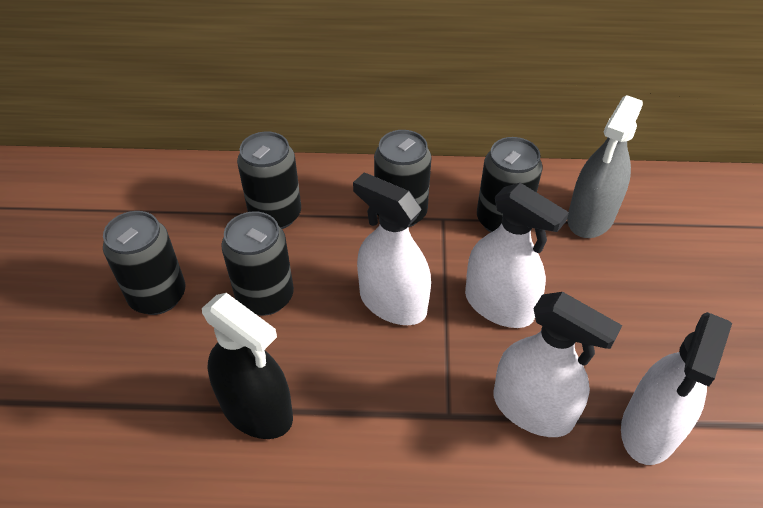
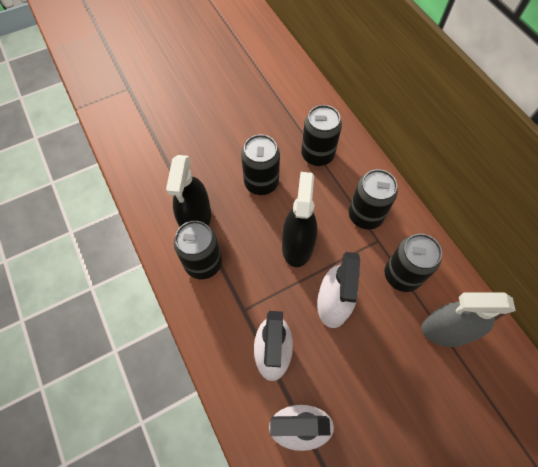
camera: 60 degrees right, 15 degrees up
black can [103,211,185,315] -> black can moved to [174,221,222,279]
white spray bottle [353,172,431,325] -> black spray bottle [282,172,317,267]

